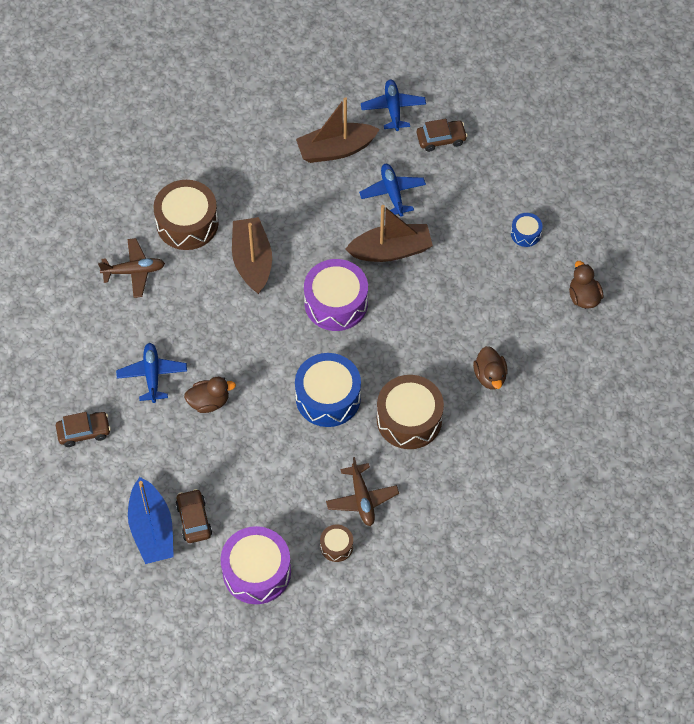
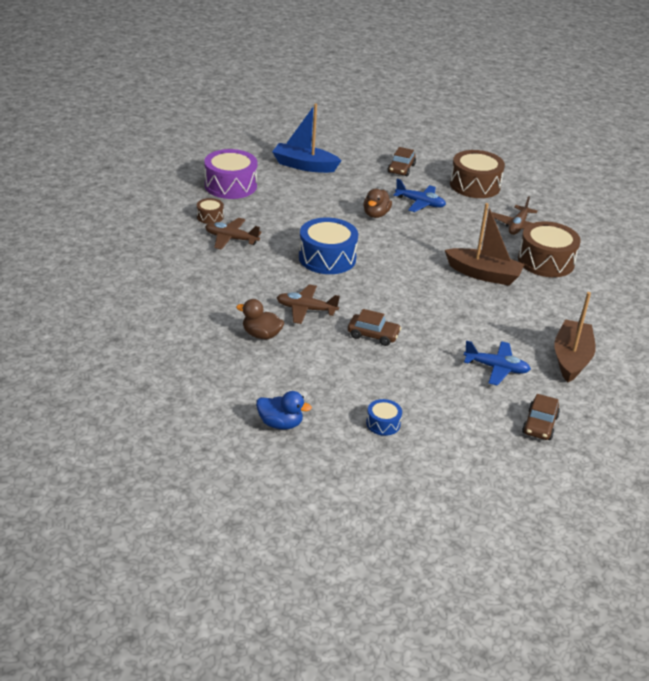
camera: 120 degrees right, 25 degrees down
brown car [176,489,212,543] -> brown car moved to [348,309,401,346]
purple drum [304,259,368,331] -> none
brown boat [345,205,433,262] -> none
blue plane [361,80,426,131] -> none
brown drum [377,375,444,449] -> brown drum moved to [450,150,505,198]
brown duck [569,261,604,309] -> blue duck [256,391,312,429]
none -> brown plane [277,284,340,324]

